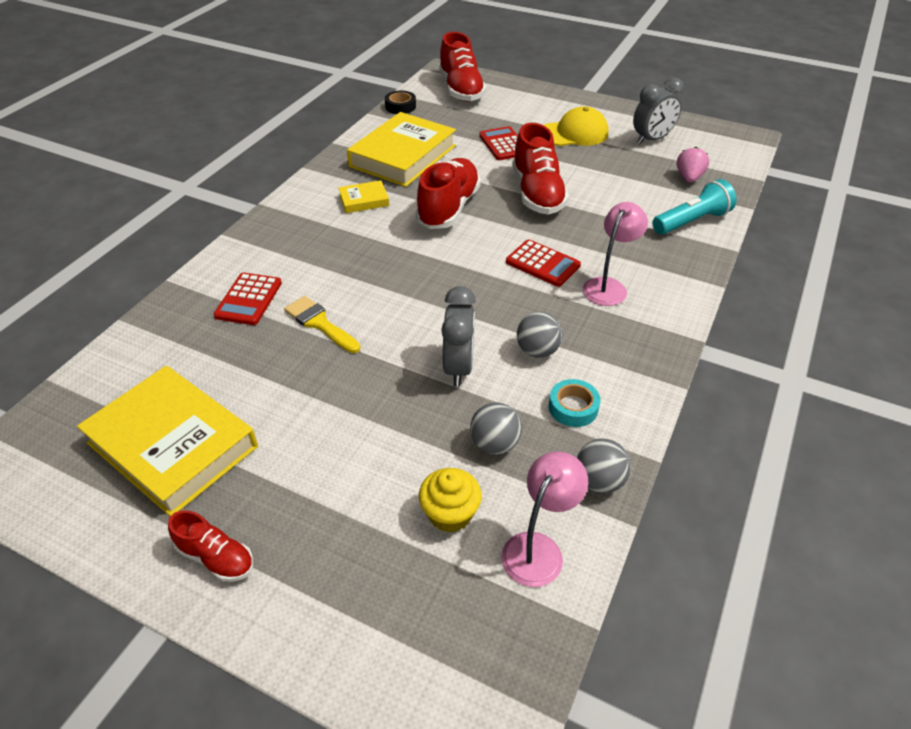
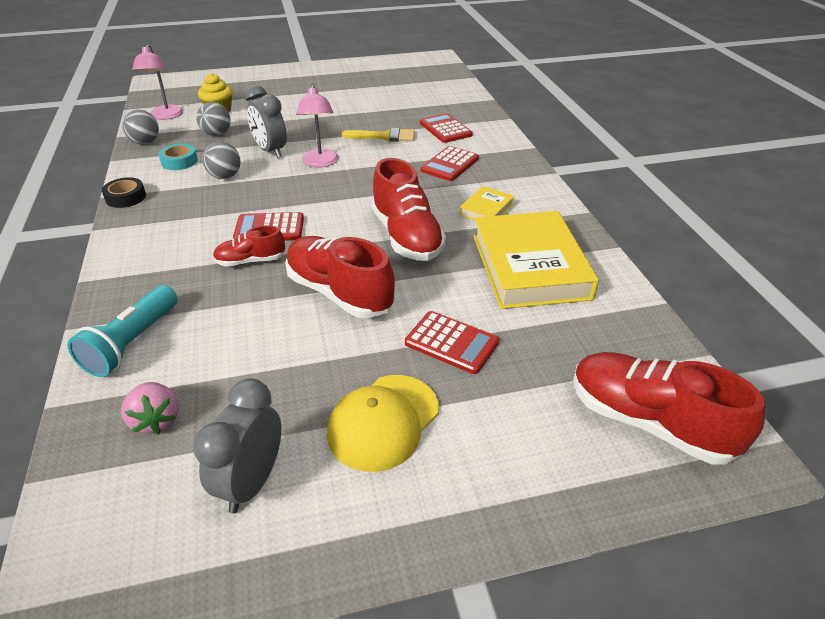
camera: 140 degrees right, 5 degrees down
yellow book [77,366,258,516] -> none
red shoe [168,510,253,582] -> red shoe moved to [213,225,285,267]
black tape [385,91,416,114] -> black tape moved to [102,177,146,208]
pink lamp [583,202,648,306] -> pink lamp moved to [296,84,339,167]
none -> red calculator [420,146,479,181]

